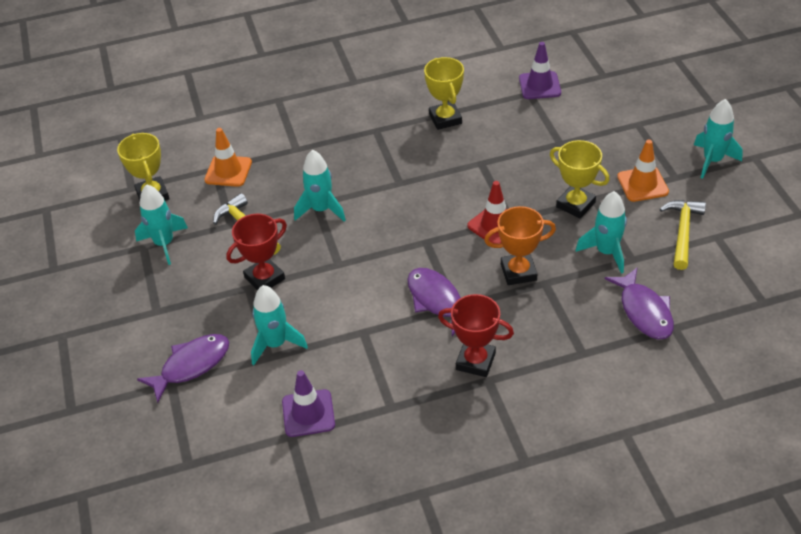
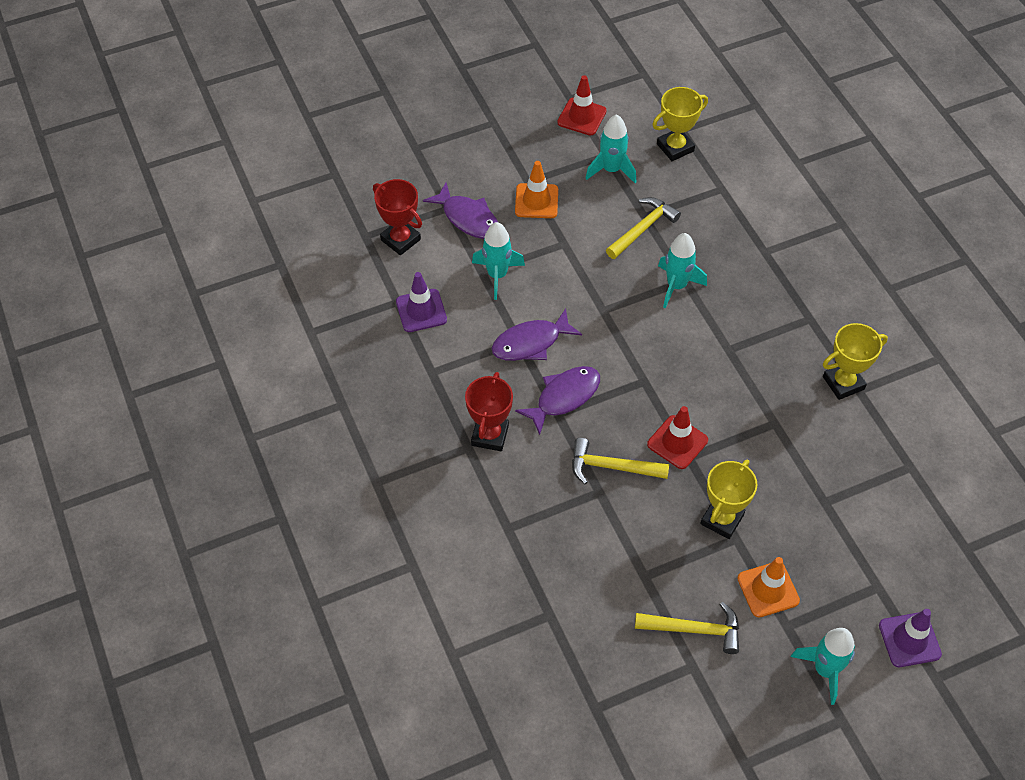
camera: 80 degrees right, 10 degrees up
orange traffic cone [204,128,252,187] -> orange traffic cone moved to [515,161,558,218]
red trophy [226,214,287,291] -> red trophy moved to [373,179,422,255]
orange trophy [484,206,556,285] -> yellow hammer [572,438,669,484]
purple traffic cone [519,42,561,99] -> purple traffic cone moved to [879,609,942,667]
turquoise rocket [575,191,627,274] -> none
purple fish [605,268,674,339] -> purple fish moved to [492,309,582,361]
none -> red traffic cone [557,75,607,136]

